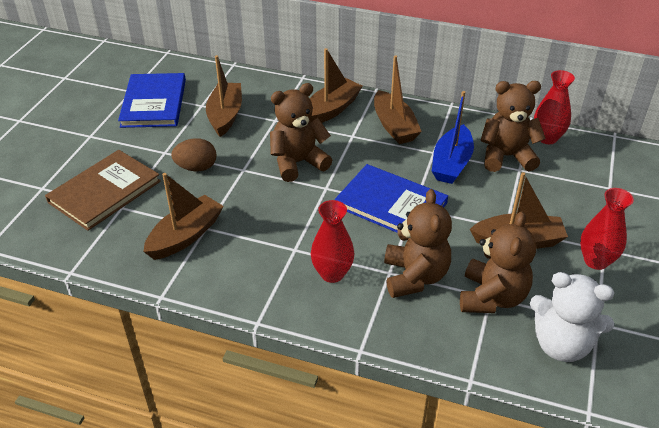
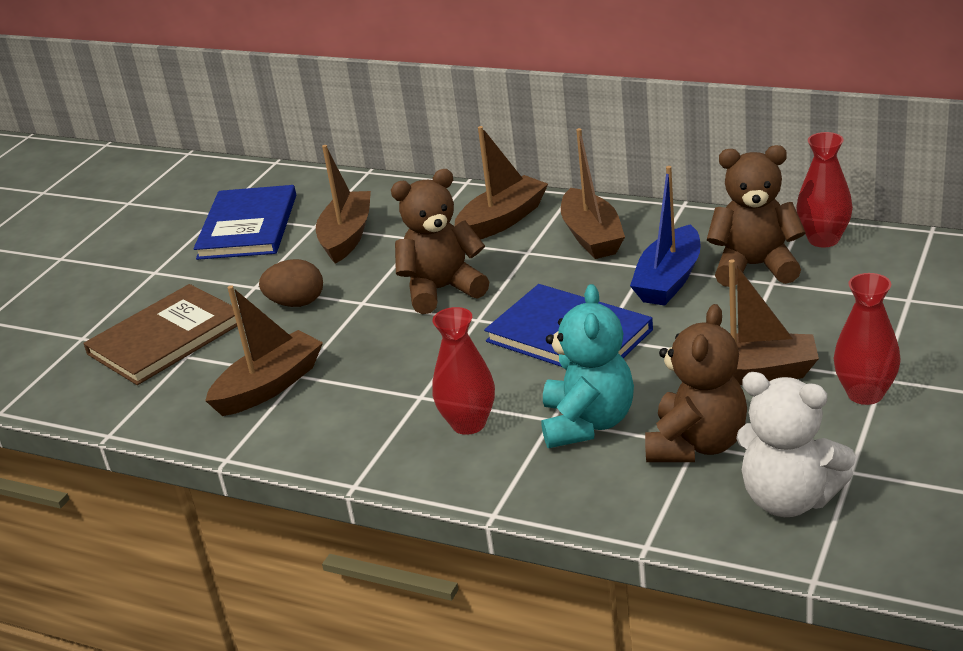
camera: 10 degrees right, 10 degrees down
brown teddy bear [384,189,452,298] -> turquoise teddy bear [541,284,634,448]

